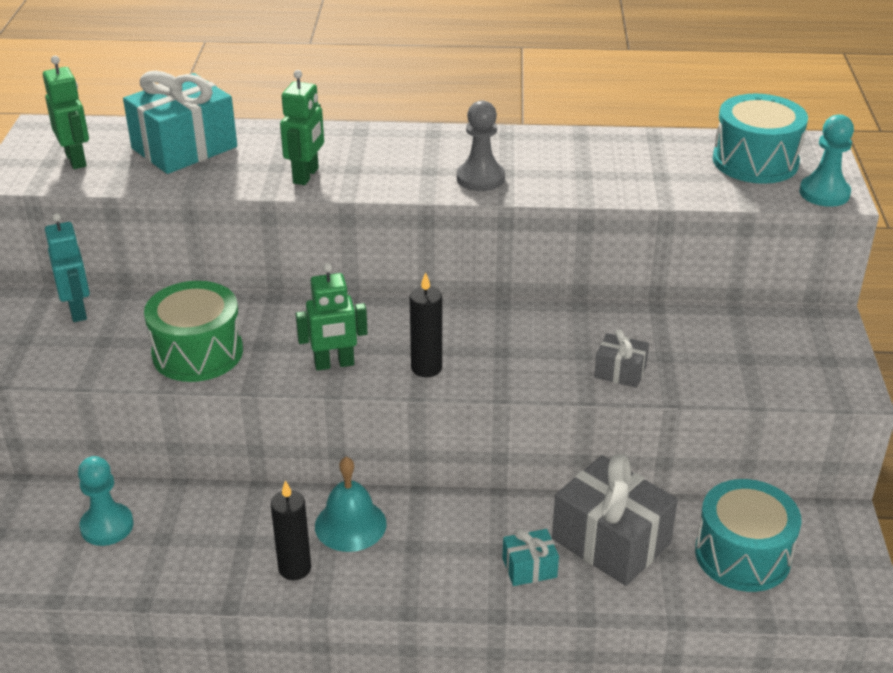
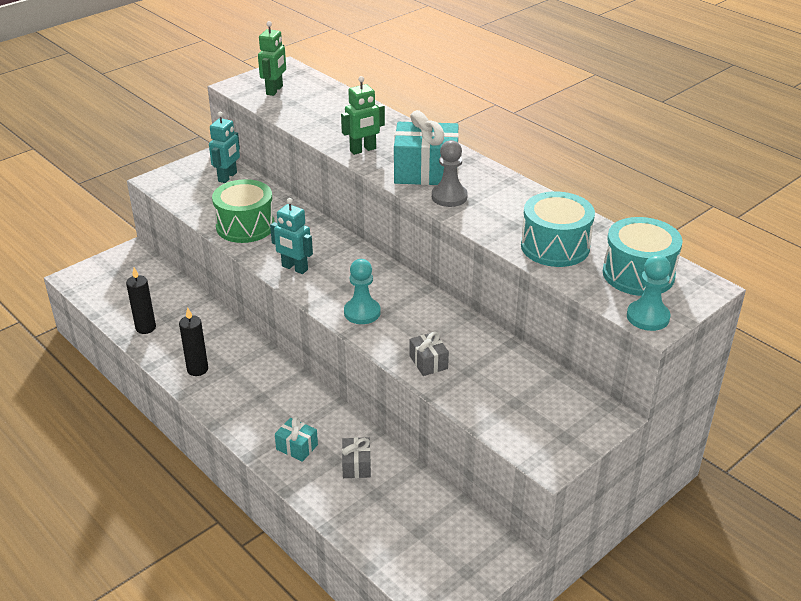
camera: 45 degrees right, 0 degrees up
turquoise pawn [78,456,134,546] -> turquoise pawn moved to [344,259,380,324]
turquoise gift [123,71,237,174] -> turquoise gift moved to [394,110,459,185]
green robot [296,263,368,371] -> turquoise robot [270,198,313,274]
turquoise bell [315,457,386,552] -> none
black candle [410,272,442,377] -> black candle moved to [126,268,156,334]
grey gift [552,454,678,586] -> grey gift [342,437,371,478], size x0.49
turquoise drum [695,479,802,592] -> turquoise drum moved to [521,191,595,267]

